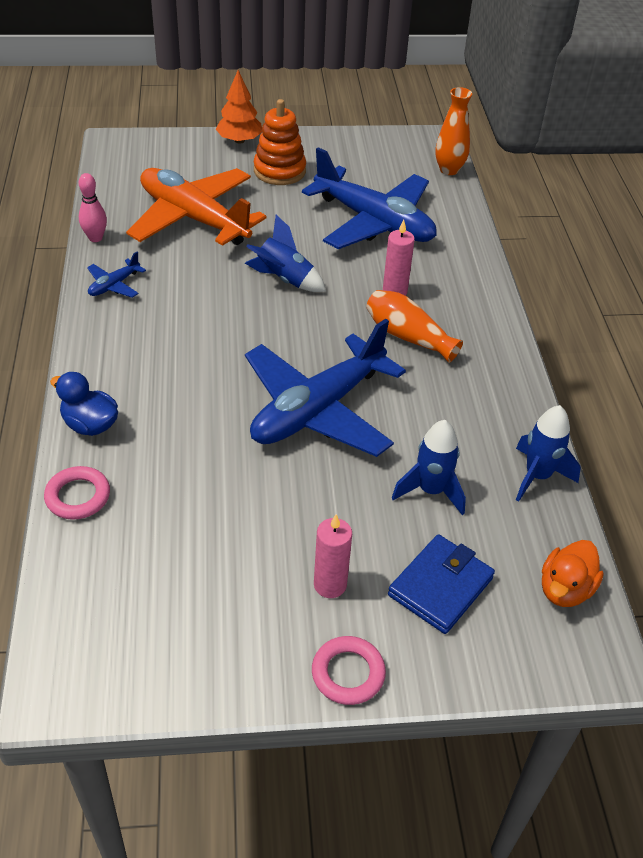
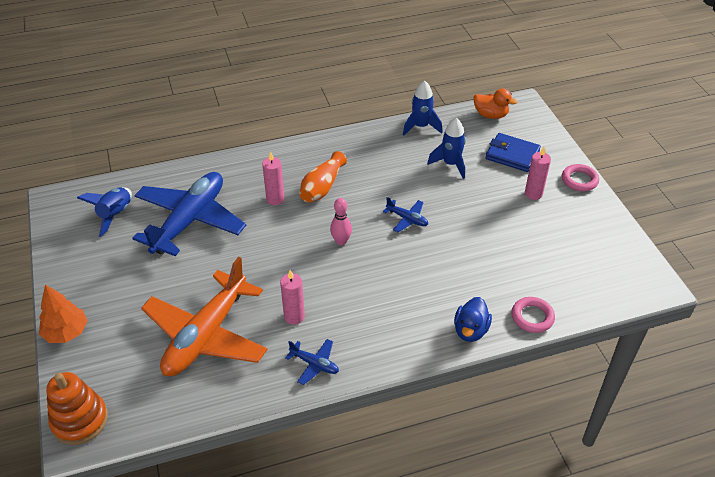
camera: 100 degrees left, 0 degrees up
pink bowling pin [79,173,107,242] -> pink bowling pin moved to [330,198,352,245]
blue rocket [245,215,326,292] -> blue rocket moved to [77,187,132,237]
blue plane [245,319,406,457] -> blue plane [383,197,428,232], size x0.41
orange stacking toy [254,99,306,185] -> orange stacking toy moved to [46,372,108,445]
orange vase [435,87,472,175] -> none
none -> pink candle [280,270,305,325]

